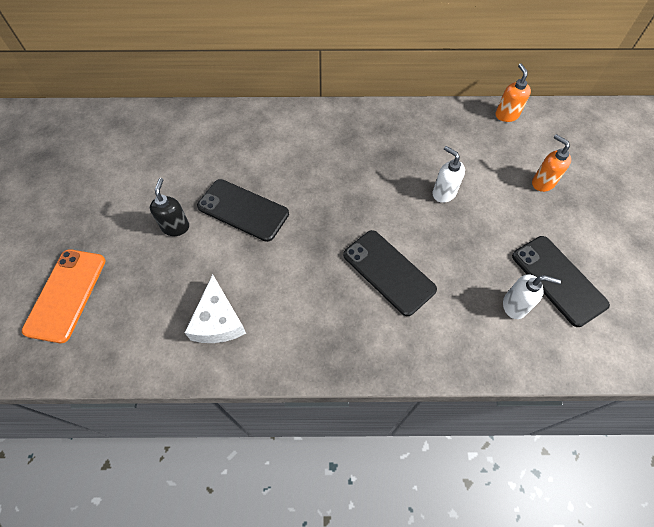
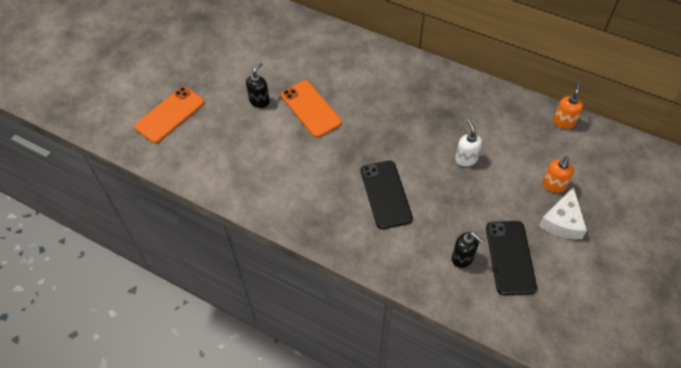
camera: 30 degrees right, 5 degrees down
white cheese [184,274,246,343] -> white cheese moved to [539,187,587,239]
black phone [197,179,289,242] -> orange phone [281,80,342,138]
white soap dispenser [503,274,561,319] -> black soap dispenser [452,232,484,268]
orange soap dispenser [532,134,571,192] -> orange soap dispenser turned 150 degrees counterclockwise [542,156,574,193]

